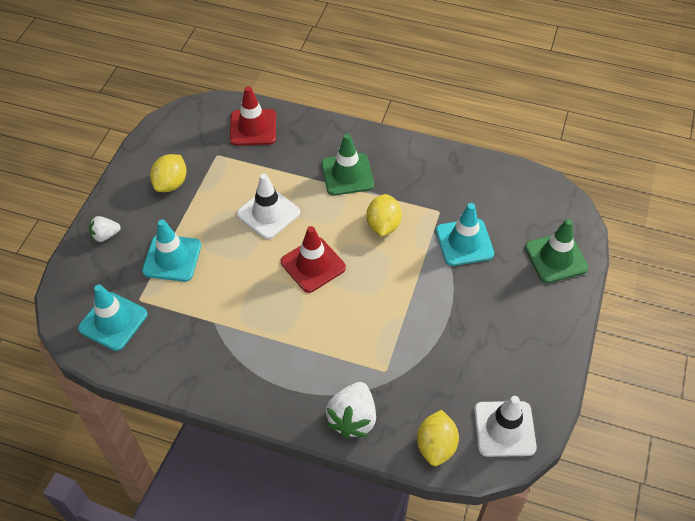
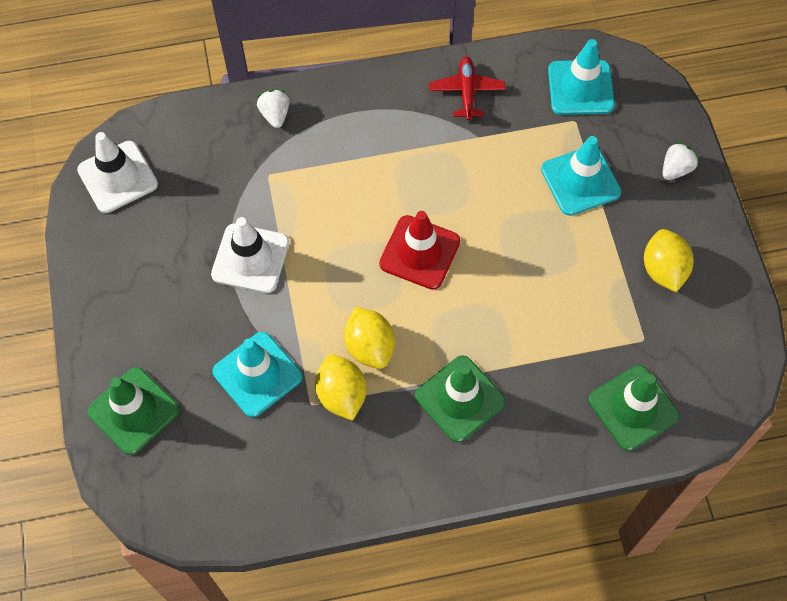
camera: 150 degrees right, 10 degrees up
red traffic cone [230,86,276,146] -> green traffic cone [588,365,680,451]
white traffic cone [237,173,300,239] -> white traffic cone moved to [211,217,289,293]
white strawberry [326,382,376,438] -> white strawberry [257,90,289,128], size x0.59
yellow lemon [417,410,459,466] -> yellow lemon moved to [315,354,366,421]
none -> red plane [429,57,506,120]

